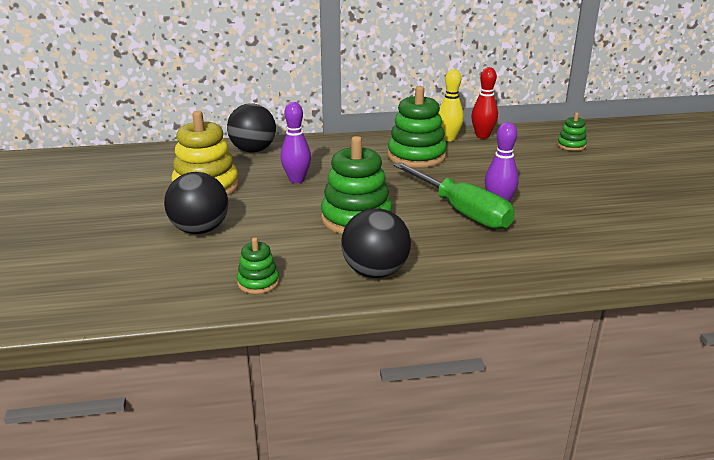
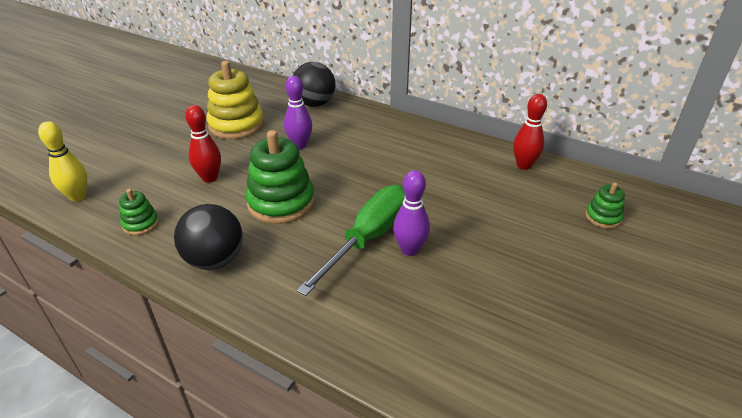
camera: 40 degrees right, 10 degrees up
black ball [164,172,228,234] -> none
green stacking toy [387,86,447,168] -> none
green screwdriver [393,162,515,230] -> green screwdriver turned 150 degrees counterclockwise [296,185,405,296]
yellow bowling pin [438,69,464,141] -> yellow bowling pin moved to [38,121,87,201]
none -> red bowling pin [185,105,221,183]

